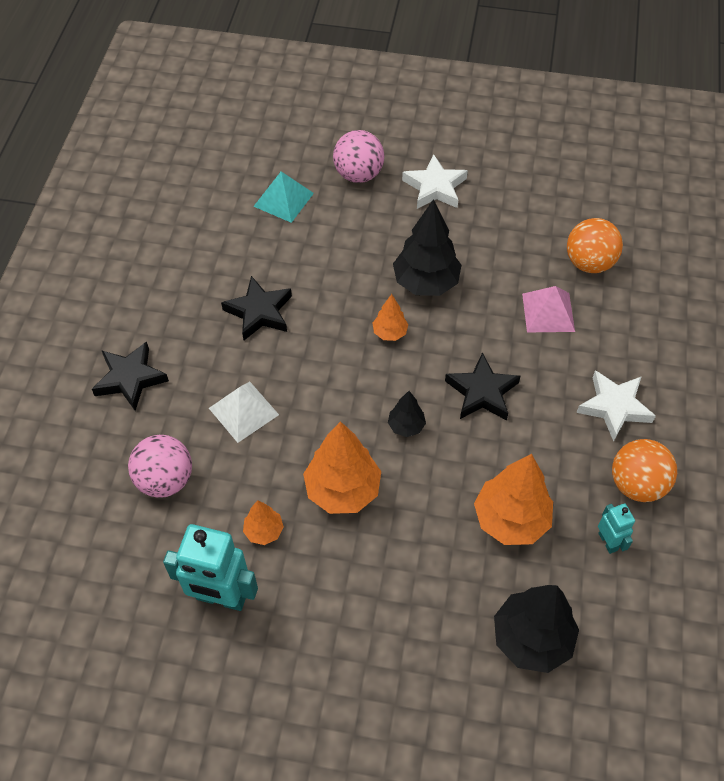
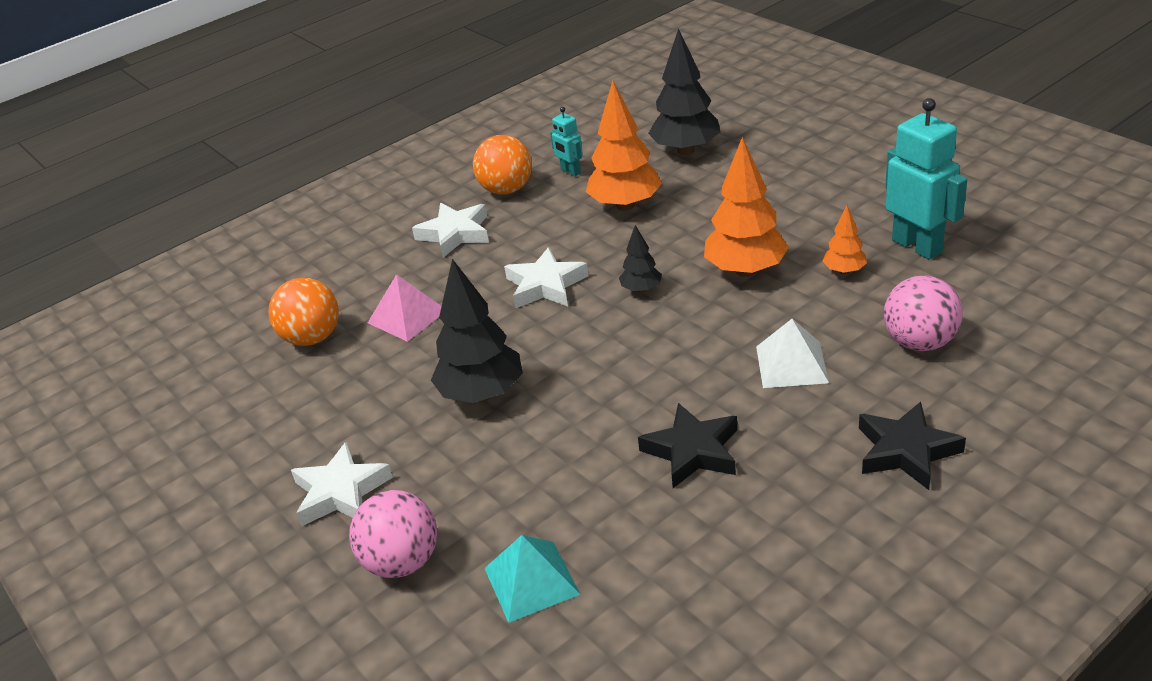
camera: 135 degrees left, 20 degrees down
orange tree [373,294,409,341] -> none
black star [445,352,521,421] -> white star [504,247,589,308]
turquoise robot [598,503,635,554] -> turquoise robot turned 60 degrees counterclockwise [550,107,583,176]

